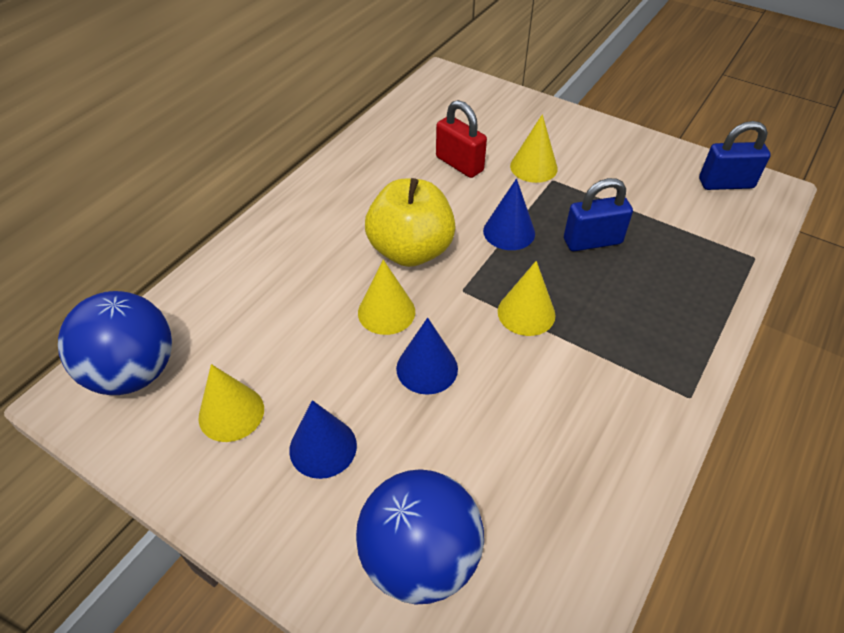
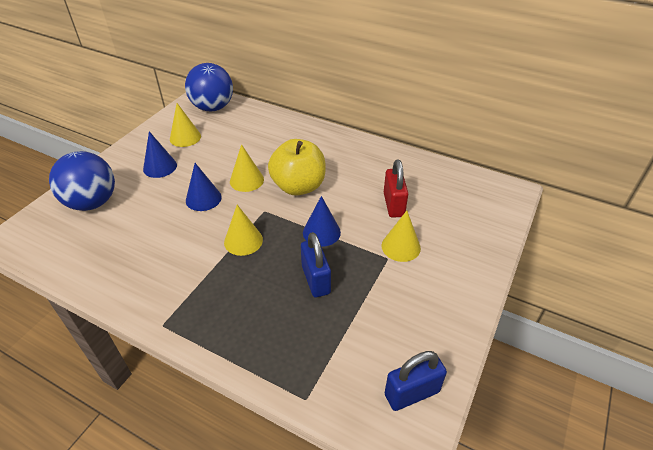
camera: 85 degrees right, 5 degrees down
red padlock [436,100,487,178] -> red padlock turned 45 degrees counterclockwise [384,159,408,218]
blue padlock [699,121,771,190] -> blue padlock turned 75 degrees clockwise [385,351,447,411]

